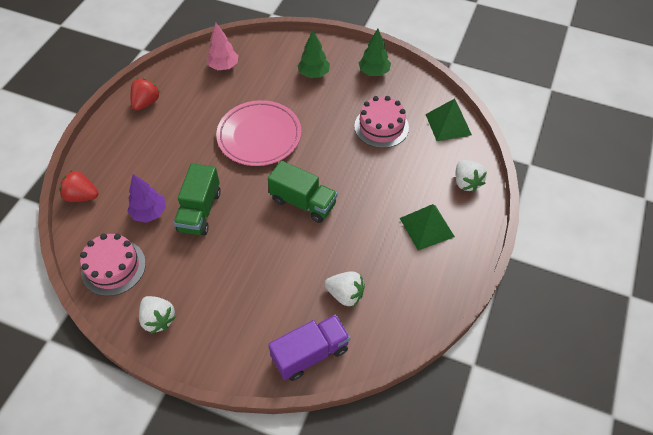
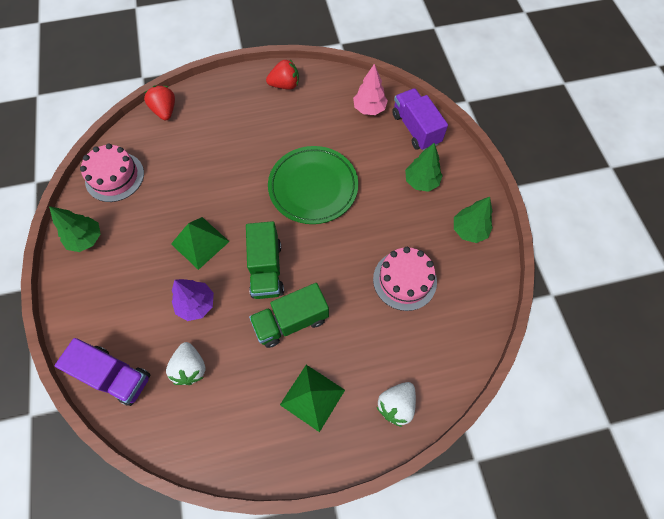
camera: 55 degrees right, 10 degrees up
purple tree [128,174,166,223] -> purple tree moved to [172,279,214,321]
white strawberry [139,296,176,334] -> green tree [49,206,101,252]
green truck [173,163,221,236] -> green truck moved to [249,283,329,348]
pink plate [216,100,302,166] -> green plate [268,146,358,224]
green pyramid [425,99,472,141] -> green pyramid moved to [171,217,230,270]
none -> purple truck [392,88,448,151]

